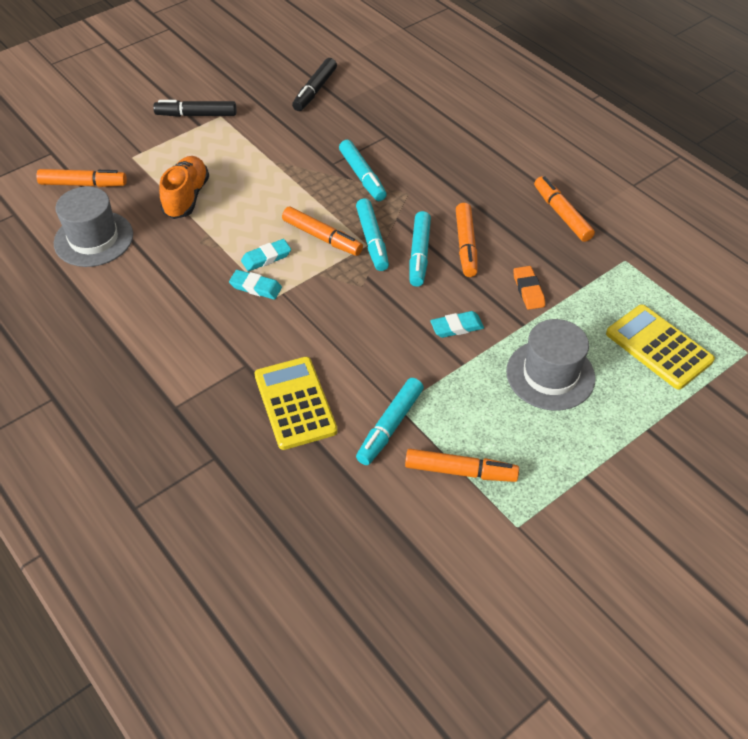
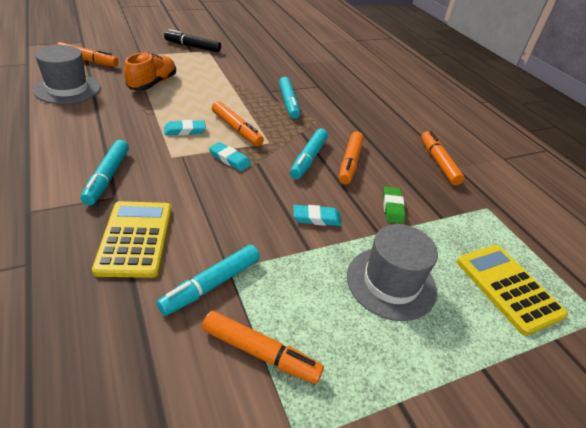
camera: 10 degrees right, 10 degrees down
turquoise eraser [229,270,282,300] -> turquoise eraser moved to [209,142,251,171]
black marker [292,58,337,111] -> none
turquoise marker [356,198,389,271] -> turquoise marker moved to [81,140,129,205]
orange eraser [513,266,545,310] -> green eraser [383,186,406,224]

